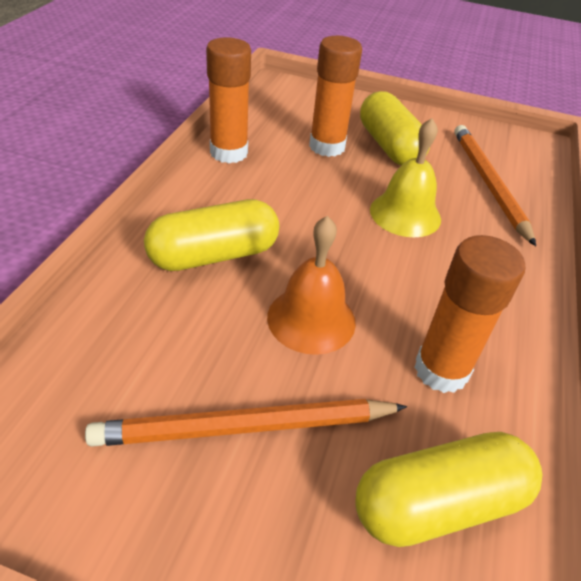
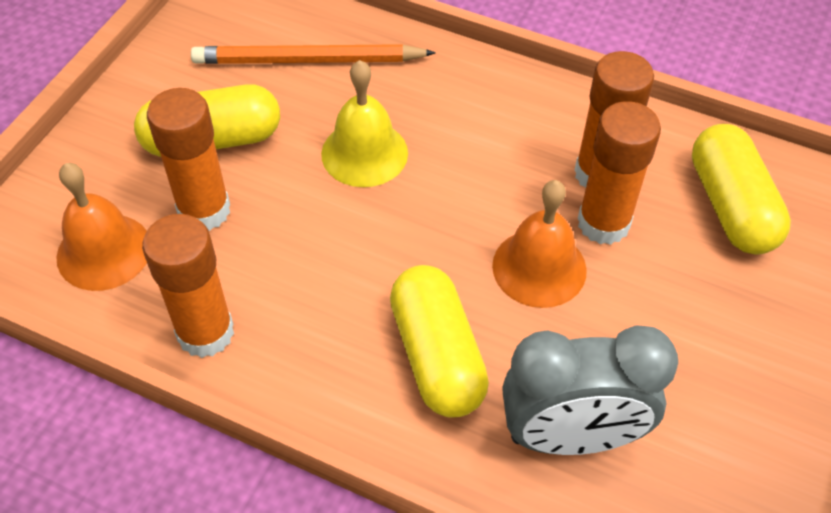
camera: 80 degrees left, 10 degrees up
orange pencil [85,399,407,447] -> none
none -> orange bell [56,163,147,291]
none -> grey clock [502,325,678,455]
none -> orange glue stick [577,101,661,245]

